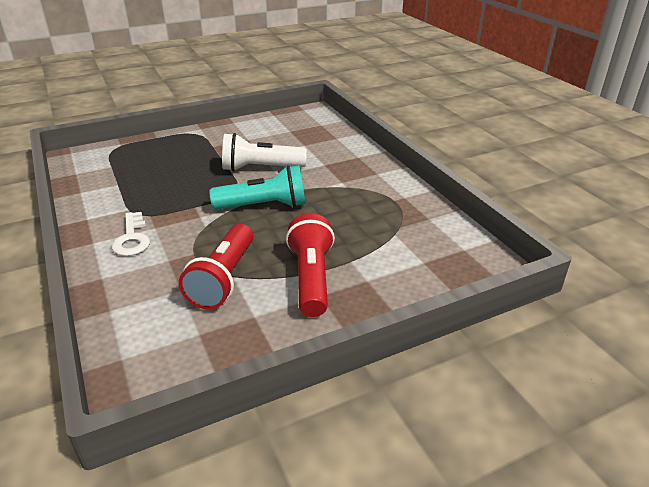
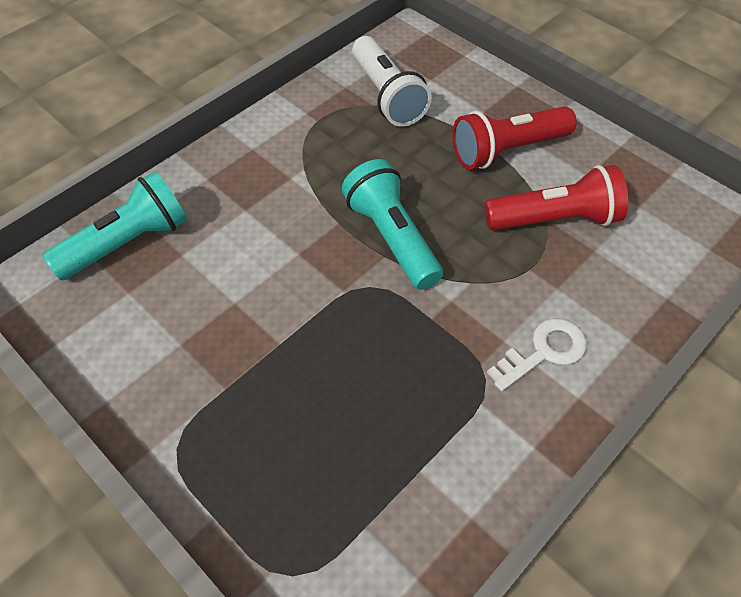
camera: 110 degrees left, 20 degrees up
white flashlight [222,133,307,172] -> white flashlight moved to [352,36,432,127]
none -> turquoise flashlight [42,171,187,280]

